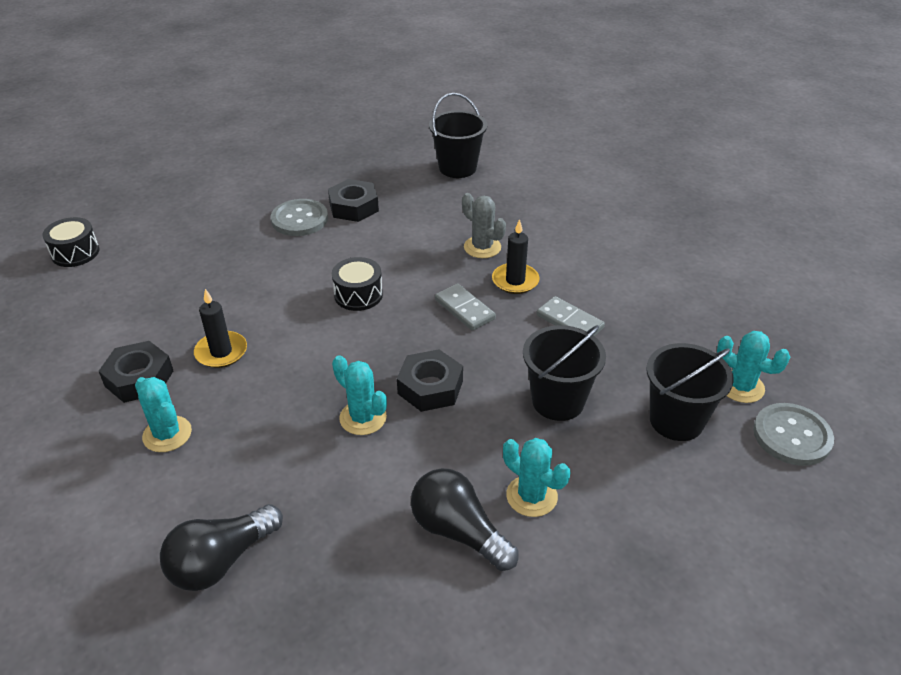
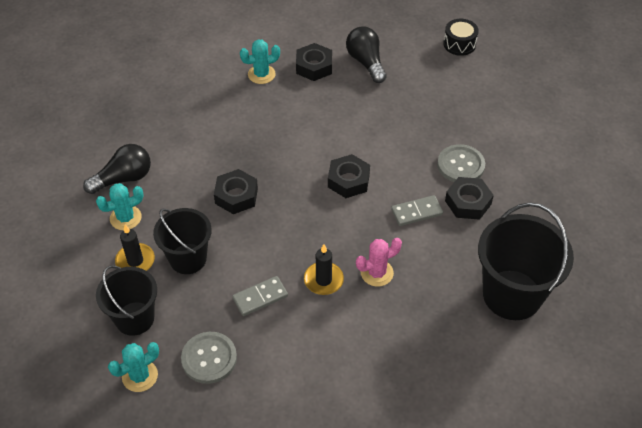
camera: 110 degrees right, 10 degrees up
black light bulb [160,504,283,591] -> black light bulb moved to [346,27,387,83]
black candle [194,289,247,368] -> black candle moved to [115,225,155,271]
black drum [332,257,383,311] -> black nut [328,154,370,198]
turquoise cactus [332,355,387,435] -> none
black bucket [429,93,487,178] -> black bucket [478,202,574,320], size x1.55
grey domino [435,283,496,331] -> grey domino moved to [391,195,443,226]
grey cactus [462,193,506,258] -> pink cactus [356,238,402,287]
grey button [753,403,834,466] -> grey button moved to [181,332,237,384]

